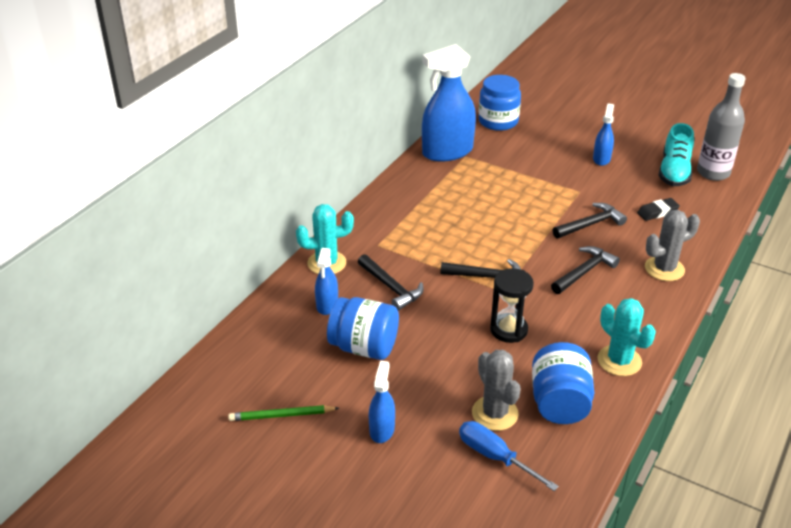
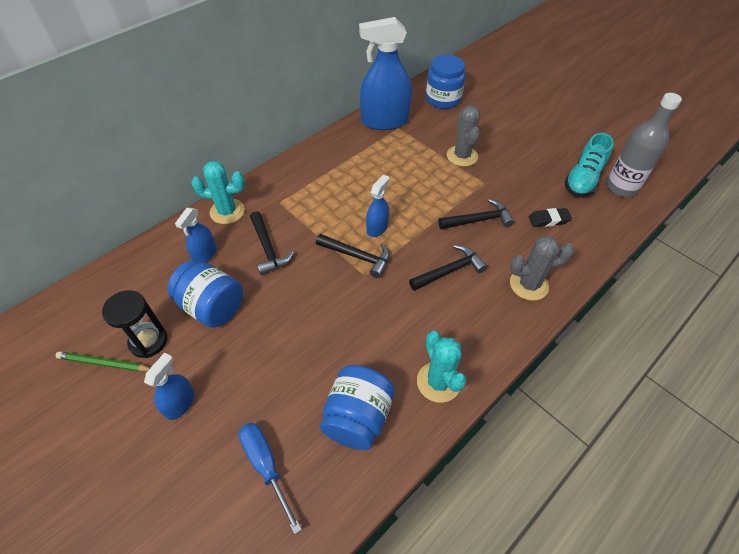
camera: 15 degrees right, 15 degrees up
grey cactus [472,350,521,431] -> grey cactus moved to [447,106,480,166]
black hourglass [490,268,534,343] -> black hourglass moved to [102,290,167,358]
blue spray bottle [593,103,614,166] -> blue spray bottle moved to [366,174,389,237]

